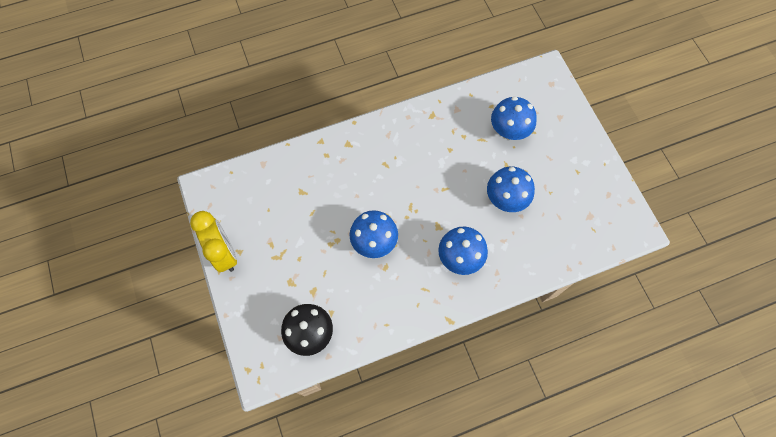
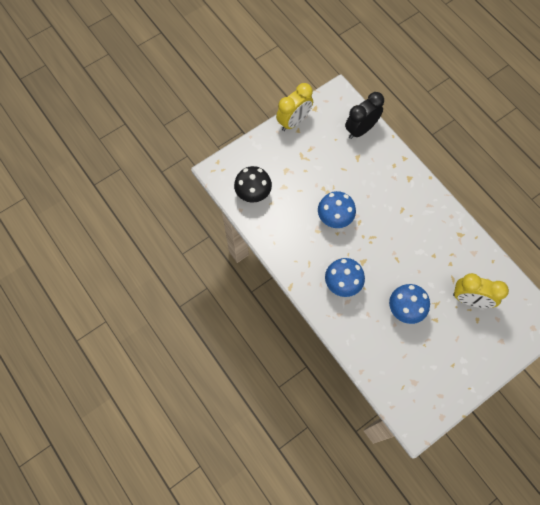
camera: 75 degrees right, 0 degrees up
blue mushroom [491,96,537,140] -> yellow clock [453,273,509,308]
none -> black clock [345,92,384,139]

